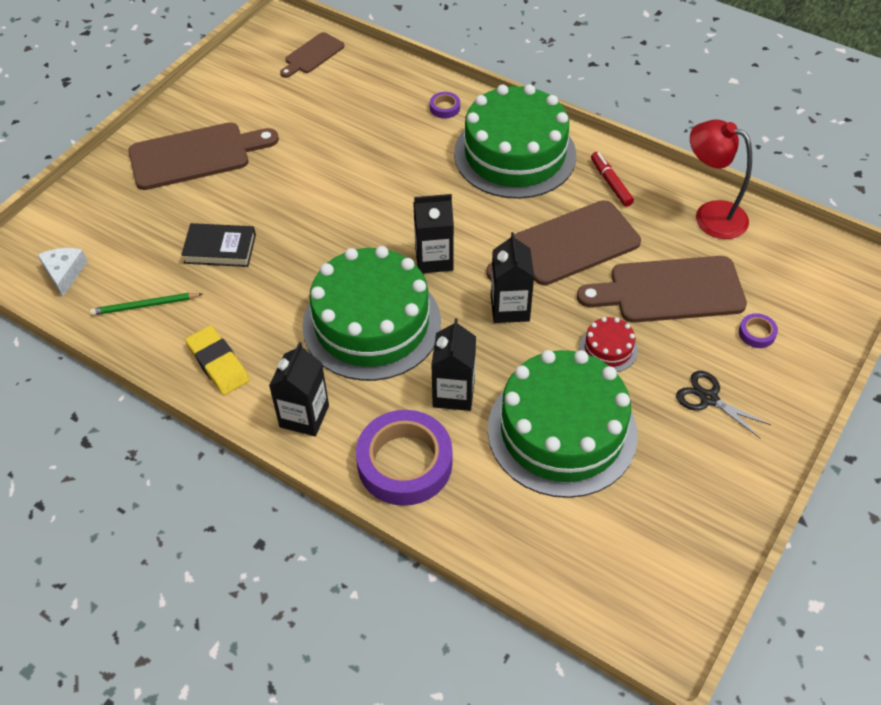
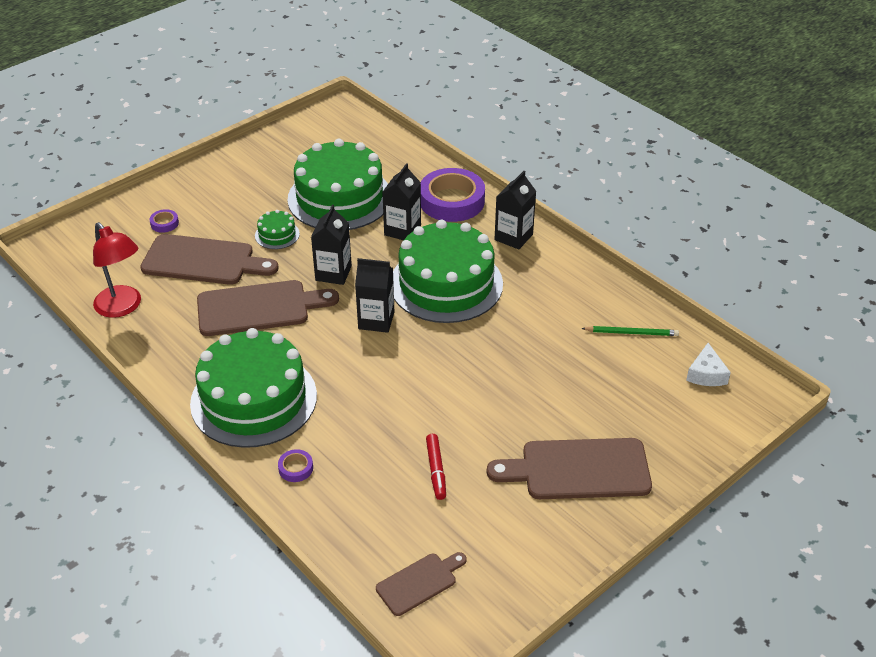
camera: 165 degrees left, 10 degrees down
black book [181,223,256,267] -> none
yellow eraser [185,326,250,395] -> none
red cake [579,317,638,372] -> green cake [255,210,300,249]
red marker [591,152,634,207] -> red marker moved to [426,434,446,500]
black scissors [676,371,771,438] -> none

